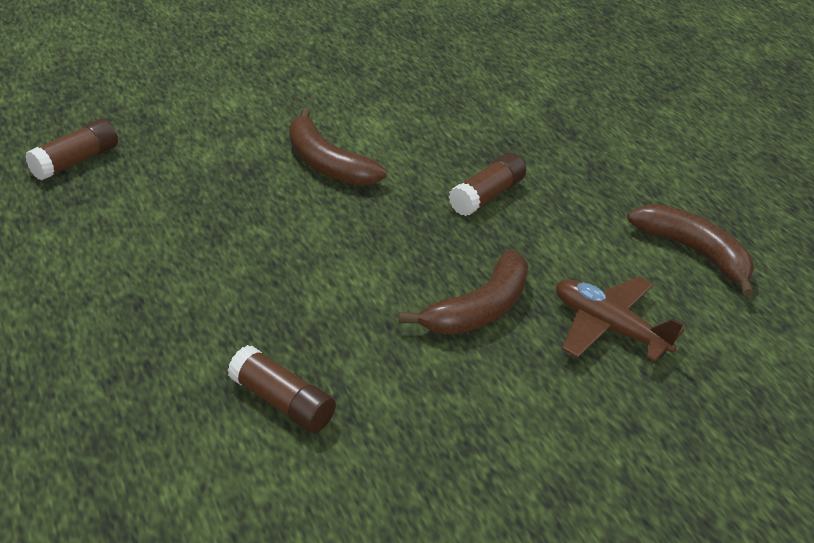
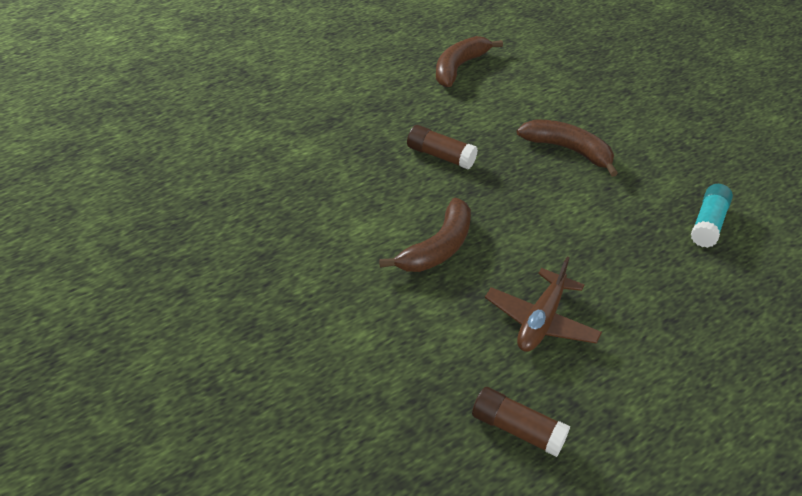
camera: 100 degrees left, 5 degrees up
brown glue stick [227,345,336,433] -> turquoise glue stick [691,184,733,248]
brown plane [556,276,684,362] -> brown plane moved to [485,256,602,352]

